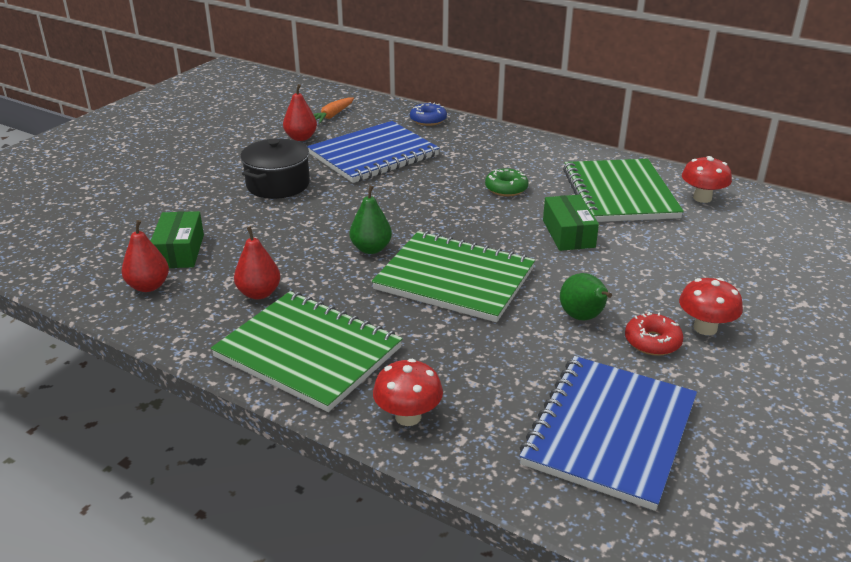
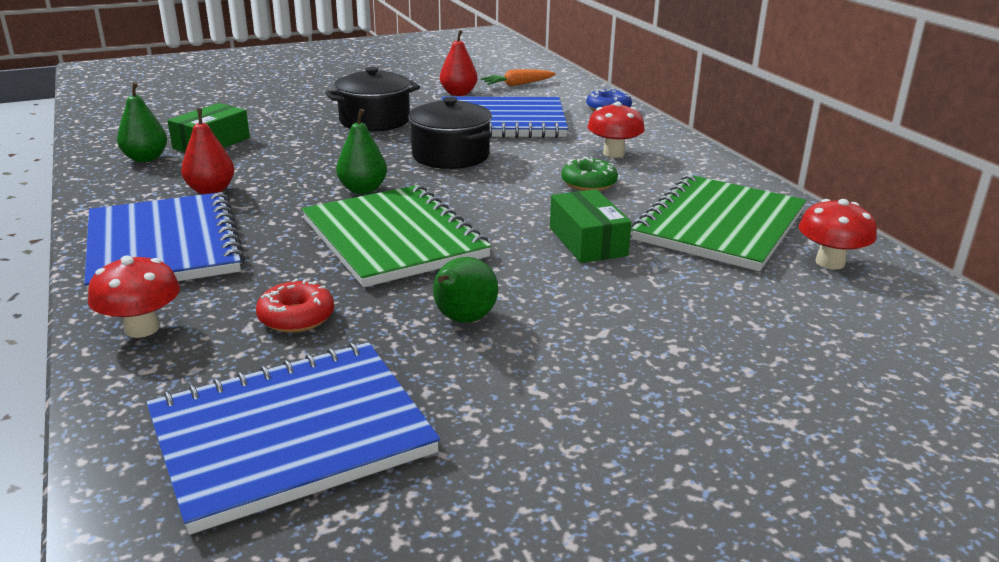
camera: 35 degrees right, 5 degrees down
red pear [122,220,169,292] -> green pear [117,82,167,162]
green notebook [211,291,403,412] -> blue notebook [84,192,245,291]
green box [543,195,599,251] -> green box turned 45 degrees counterclockwise [550,189,632,263]
red donut [625,312,684,356] -> red donut moved to [256,279,334,333]
red mushroom [679,278,743,335] -> red mushroom moved to [587,102,645,158]
none -> black pot [408,97,492,169]

